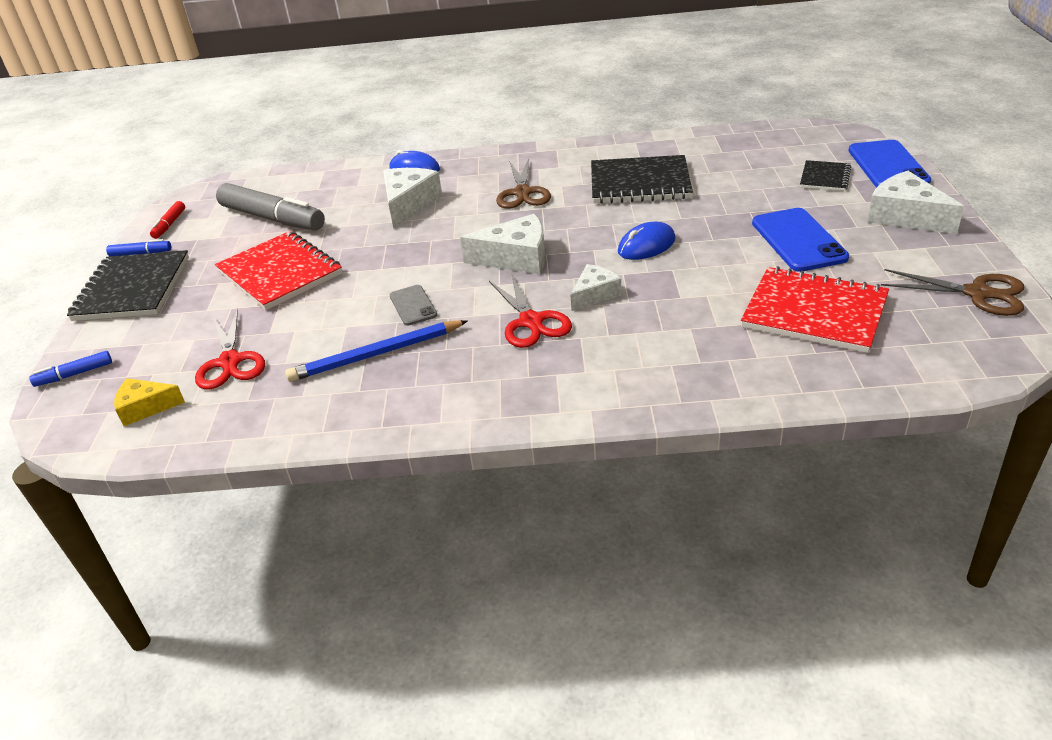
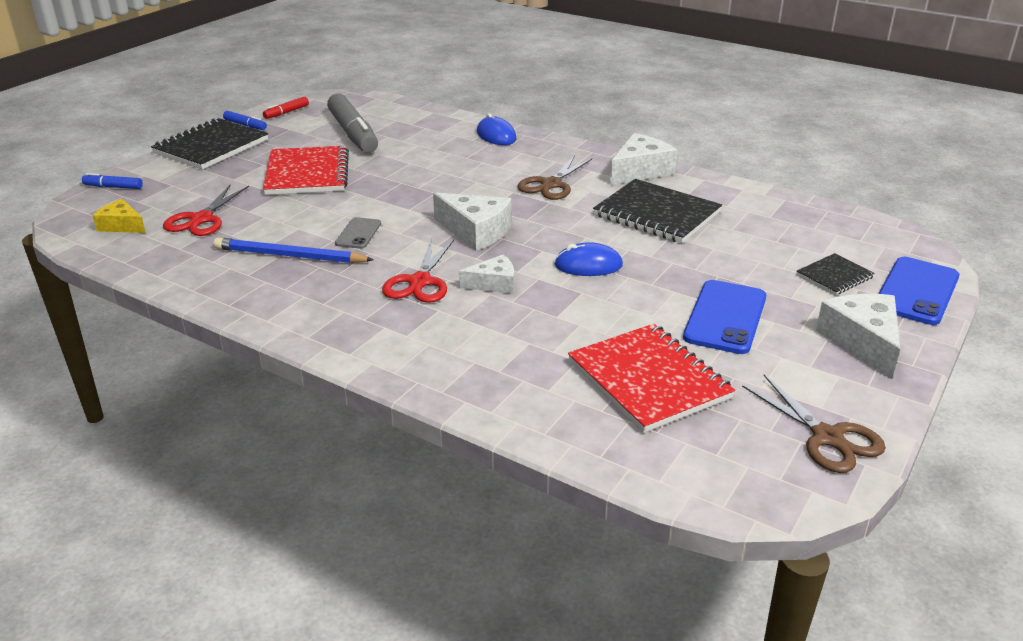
camera: 30 degrees right, 5 degrees down
white cheese [383,168,442,229] -> white cheese moved to [610,133,677,185]

